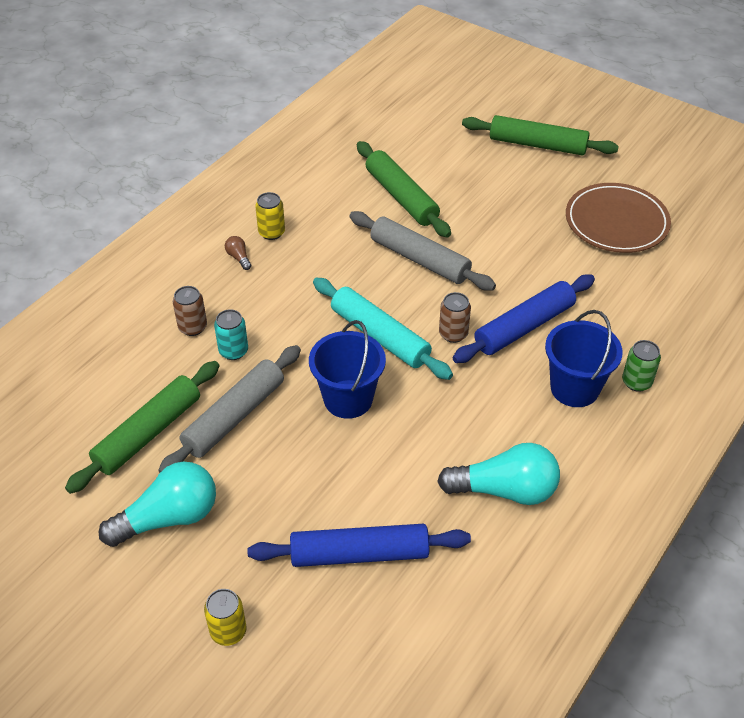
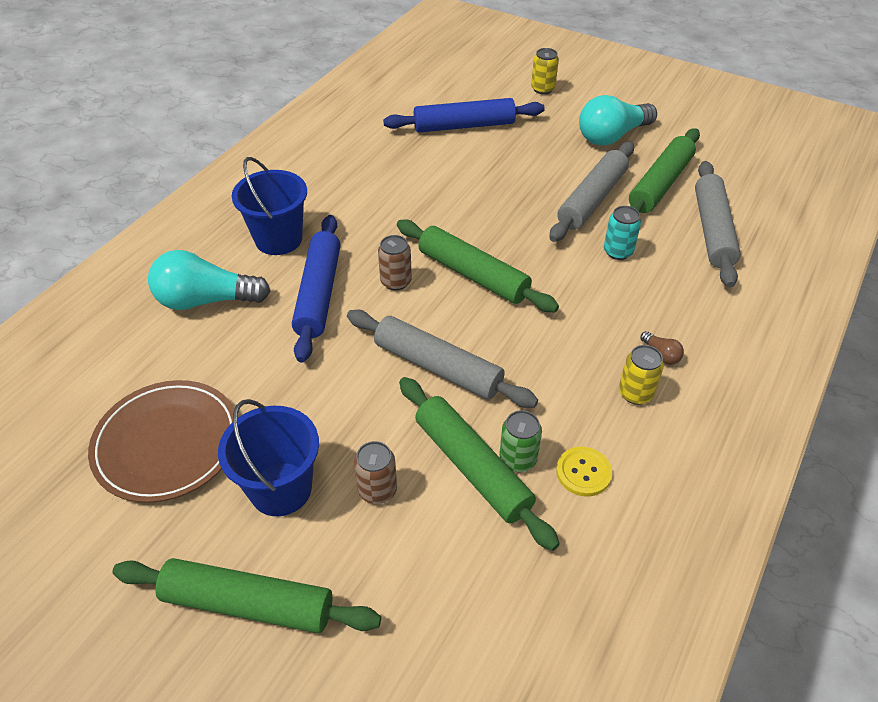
camera: 175 degrees right, 0 degrees up
brown can [173,286,207,336] -> brown can moved to [354,441,397,504]
blue bucket [309,320,386,419] -> blue bucket moved to [218,399,319,516]
turquoise rolling pin [313,277,453,380] -> green rolling pin [397,219,559,312]
turquoise light bulb [437,443,560,505] -> turquoise light bulb moved to [148,250,270,310]
blue rolling pin [453,275,595,363] -> blue rolling pin turned 45 degrees counterclockwise [292,215,340,363]
green can [622,340,661,392] -> green can moved to [499,410,542,472]
none -> yellow button [556,447,612,497]
none -> grey rolling pin [695,161,741,288]

